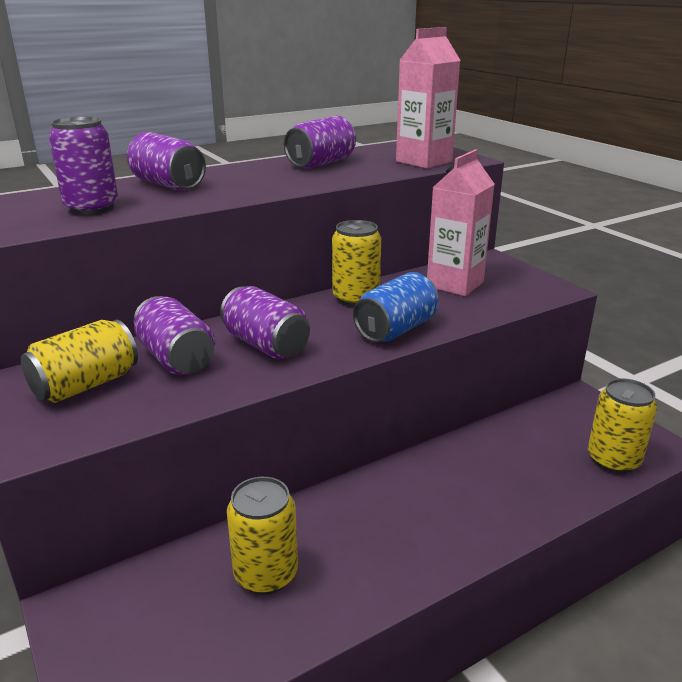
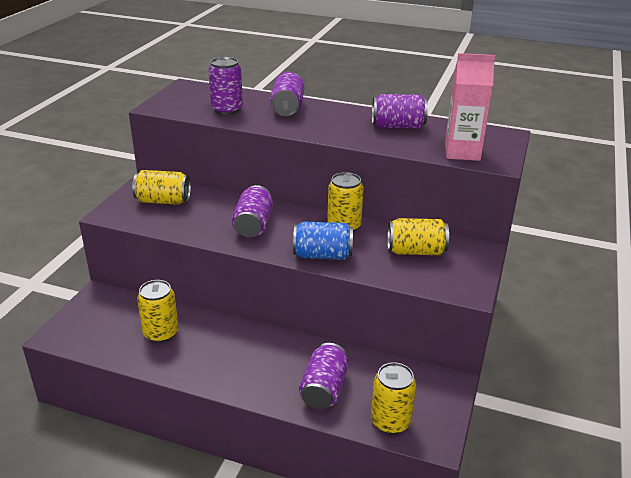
camera: 50 degrees right, 5 degrees up
purple can [133,296,215,375] -> purple can moved to [299,343,348,409]
pink carton [427,149,494,296] -> yellow can [388,218,449,255]

